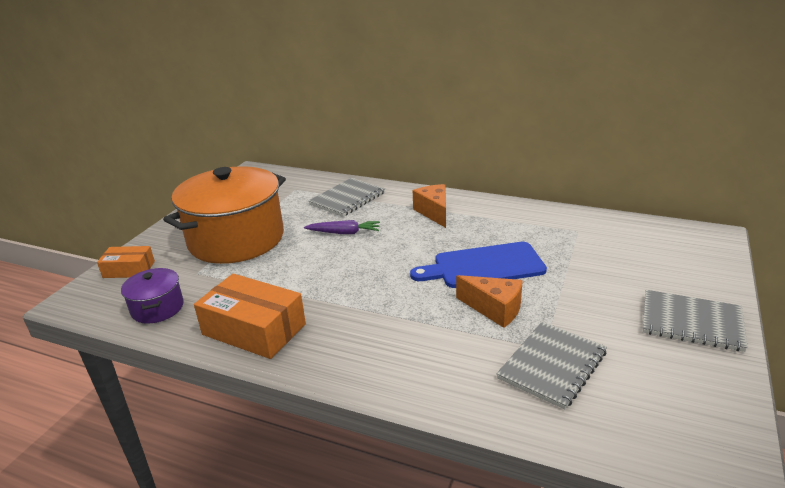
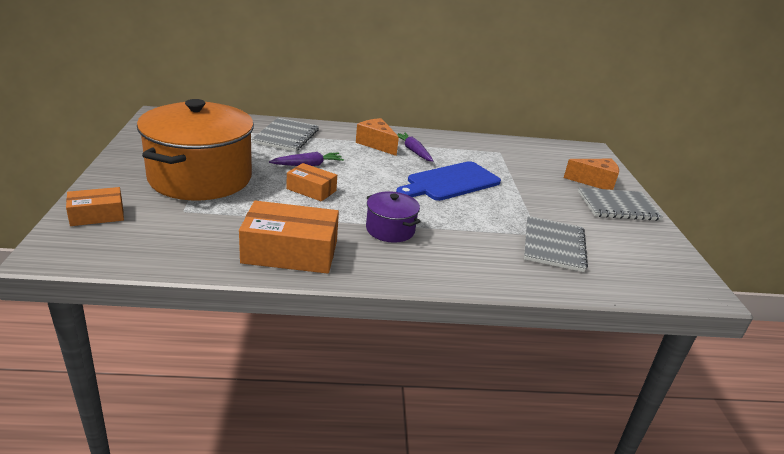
camera: 30 degrees left, 0 degrees up
purple pot [121,268,184,324] -> purple pot moved to [366,191,421,243]
orange cheese [456,275,523,328] -> orange cheese moved to [564,159,619,190]
none -> orange box [287,163,337,201]
none -> purple carrot [398,132,434,162]

